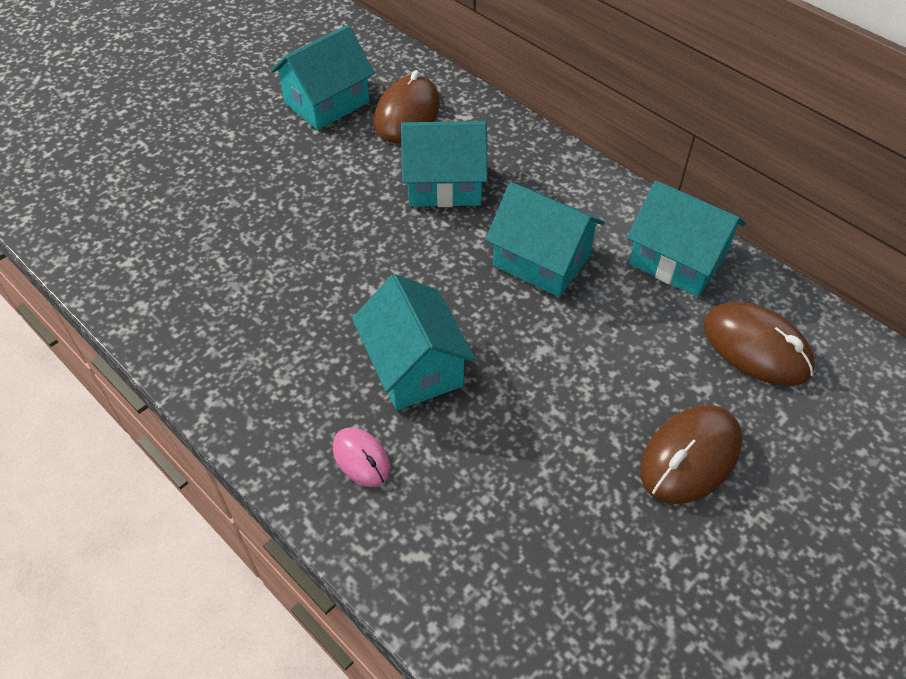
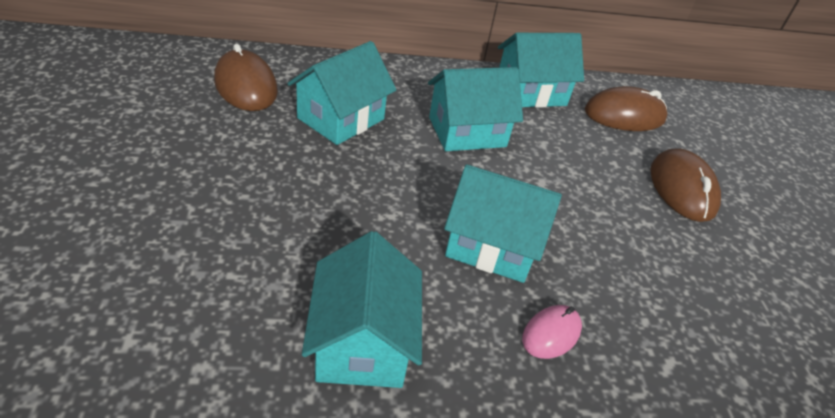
camera: 55 degrees left, 10 degrees down
turquoise house [271,25,375,130] -> turquoise house moved to [302,231,422,388]
pink mouse [333,427,391,487] -> pink mouse turned 45 degrees counterclockwise [522,305,582,359]

